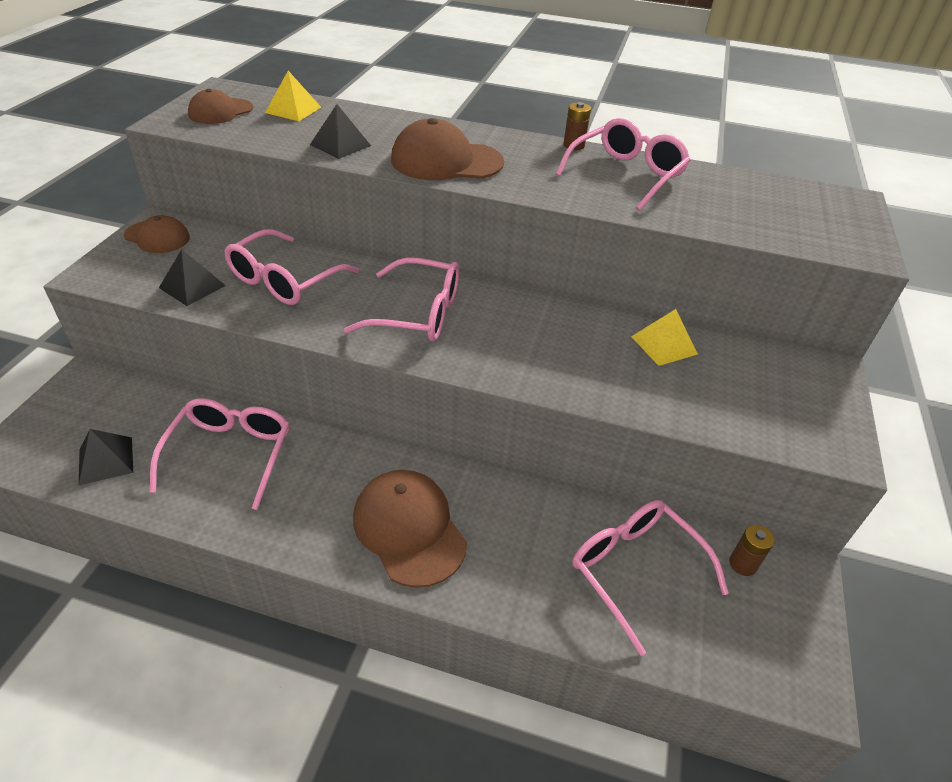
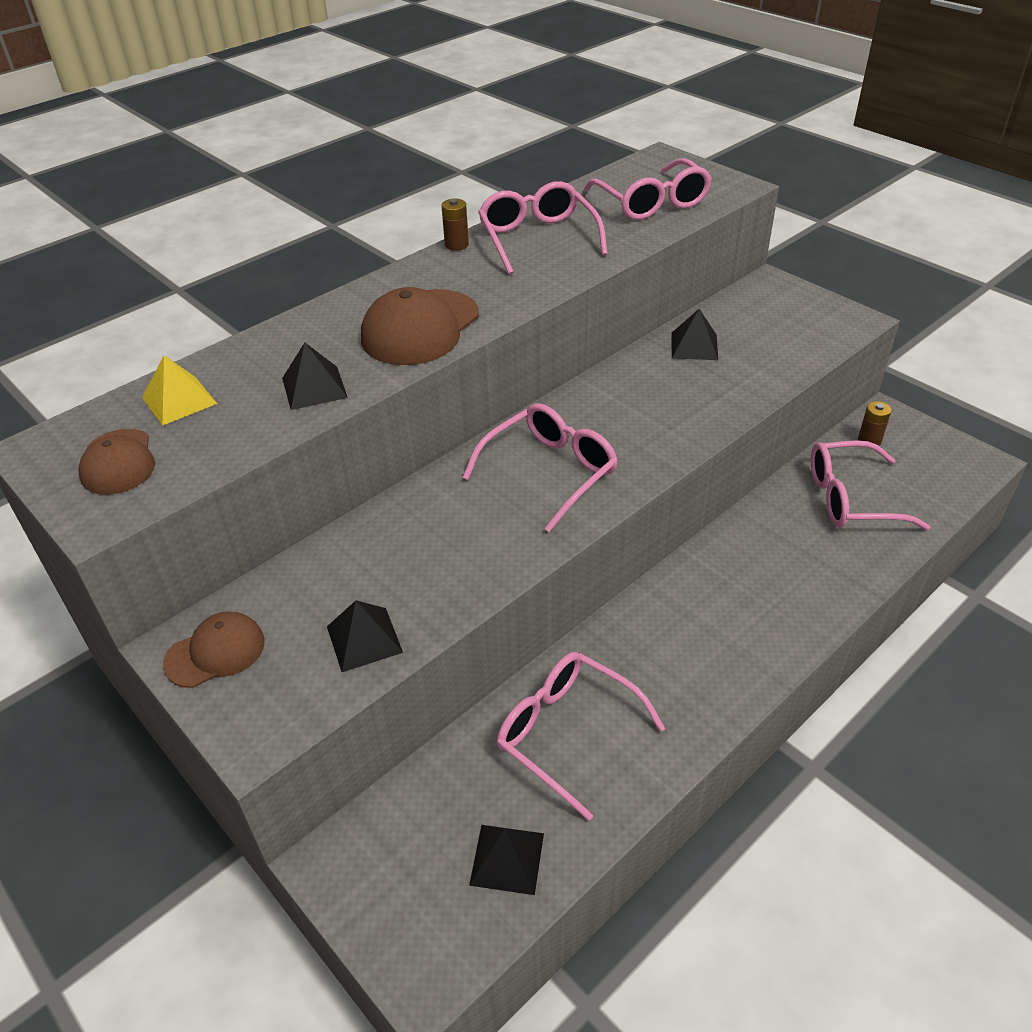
camera: 55 degrees left, 0 degrees up
pink glasses [224,229,359,305] -> pink glasses moved to [584,158,712,220]
brown cap [353,470,467,588] -> none
yellow pyramid [631,309,698,366] -> black pyramid [671,309,718,360]

